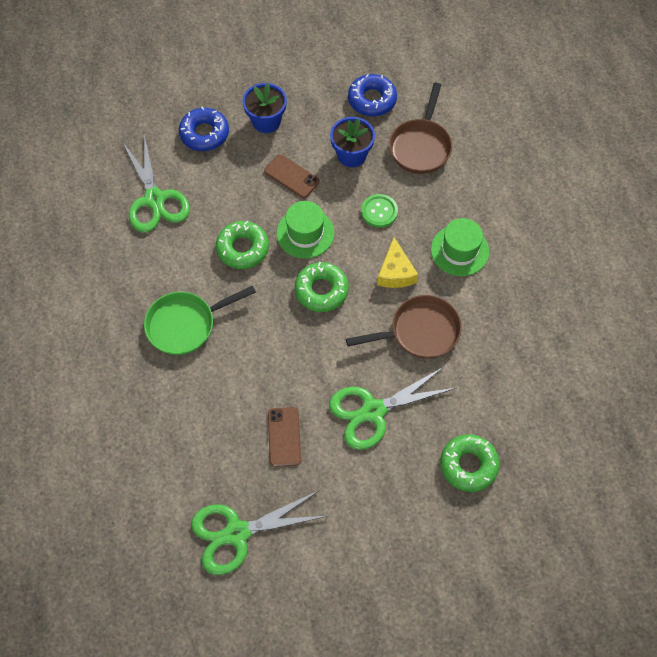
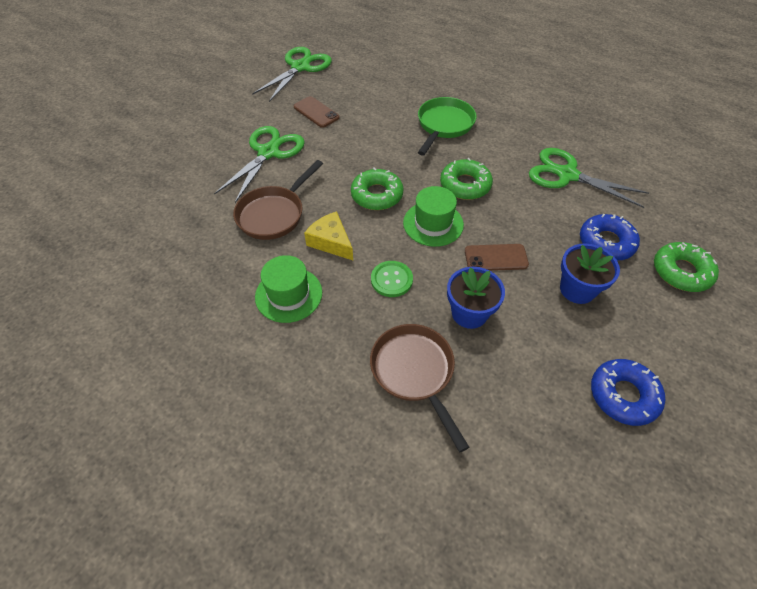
camera: 140 degrees right, 10 degrees down
blue donut [348,74,397,116] -> blue donut moved to [591,359,665,426]
green donut [440,434,500,492] -> green donut moved to [654,242,719,292]

